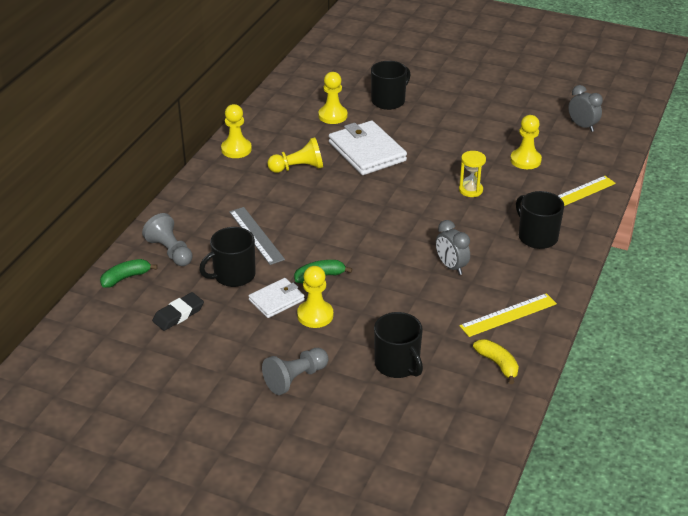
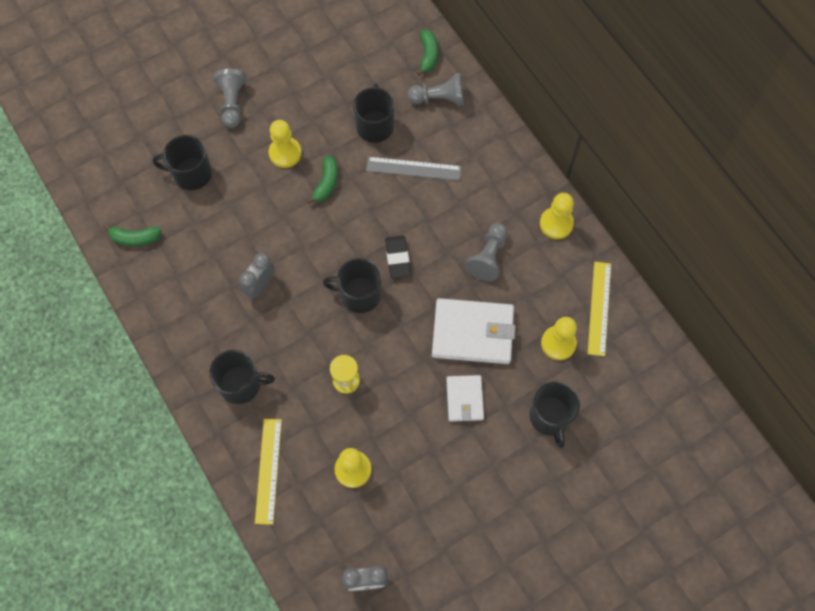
camera: 125 degrees right, 30 degrees up
black eraser [152,292,204,331] -> black eraser moved to [385,236,411,278]
white wallet [249,278,305,318] -> white wallet moved to [446,375,484,422]
yellow pawn [267,137,323,173] -> grey pawn [465,223,508,281]
grey clock [436,220,470,275] -> grey clock turned 60 degrees counterclockwise [239,253,275,299]
yellow ruler [459,293,557,337] -> yellow ruler moved to [588,262,611,356]
yellow banana [473,339,519,384] -> green banana [104,224,161,246]
none -> black mug [323,258,381,313]

